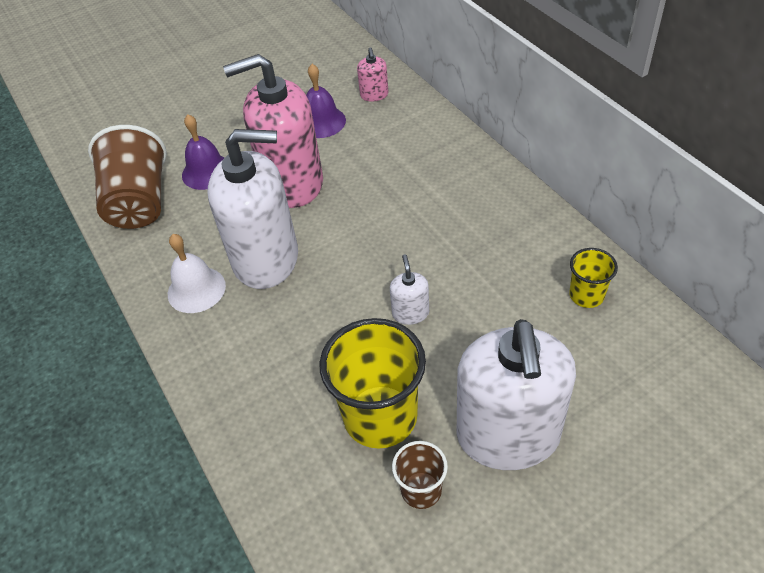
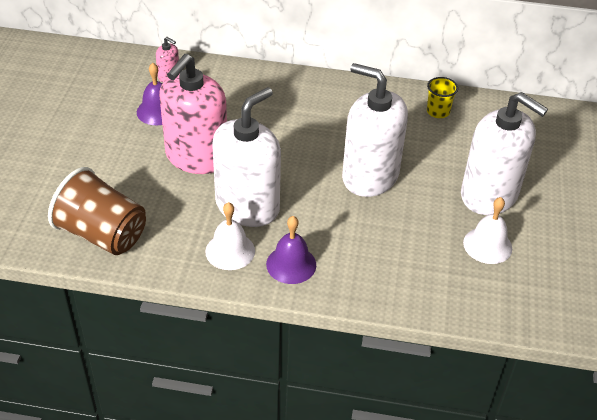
camera: 55 degrees left, 5 degrees down
purple bell [182,114,225,190] -> purple bell moved to [266,216,316,284]
yellow cup [319,318,426,449] -> none
white soap dispenser [390,254,429,325] -> white soap dispenser [342,63,408,197], size x2.42
brown cup [392,441,448,509] -> white bell [463,197,512,264]

